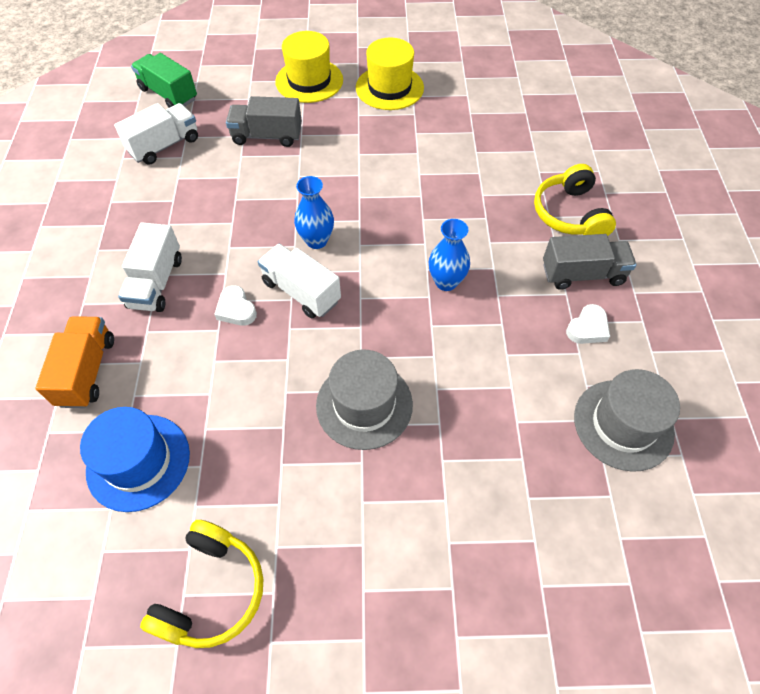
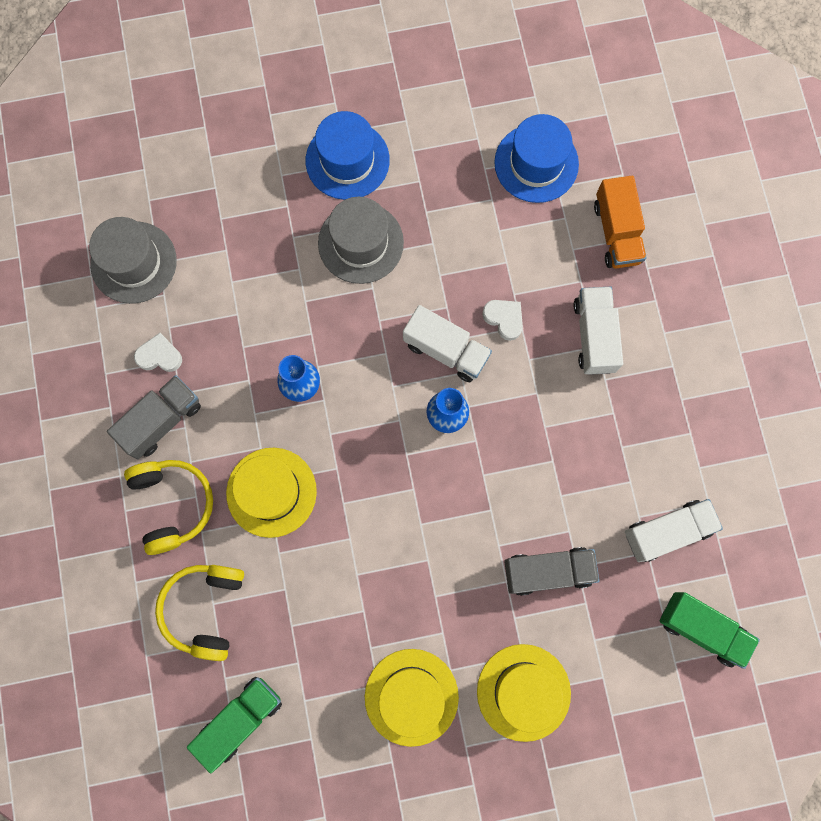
camera: 170 degrees right, 20 degrees up
white truck [114,103,198,165] -> white truck turned 150 degrees counterclockwise [625,499,723,562]
yellow headphones [140,520,263,648] -> yellow headphones moved to [155,565,244,661]
grey truck [543,234,637,290] -> grey truck turned 150 degrees clockwise [107,375,201,459]
white heart [566,304,610,344] -> white heart turned 60 degrees clockwise [134,333,182,372]
none -> green truck [187,677,282,773]
none -> yellow hat [226,448,317,538]
none -> blue hat [306,111,390,200]

